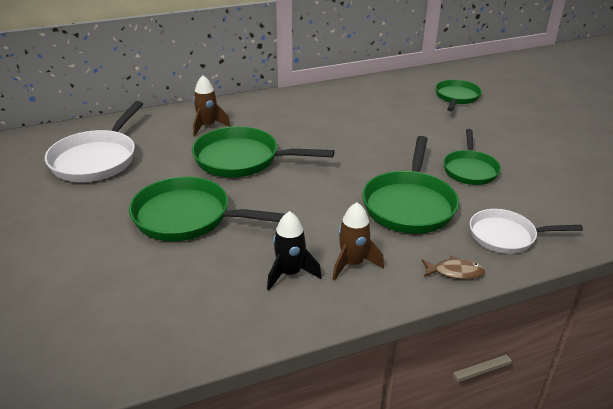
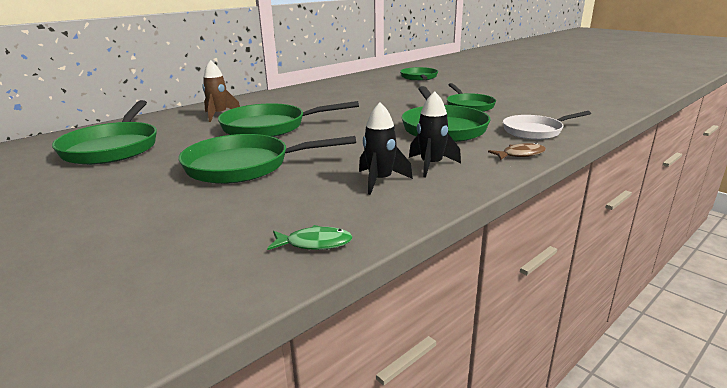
camera: 20 degrees left, 10 degrees down
white pan [45,101,143,182] -> green pan [52,100,157,165]
brown rocket [332,202,384,281] -> black rocket [409,91,461,178]
none -> green fish [267,225,353,250]

